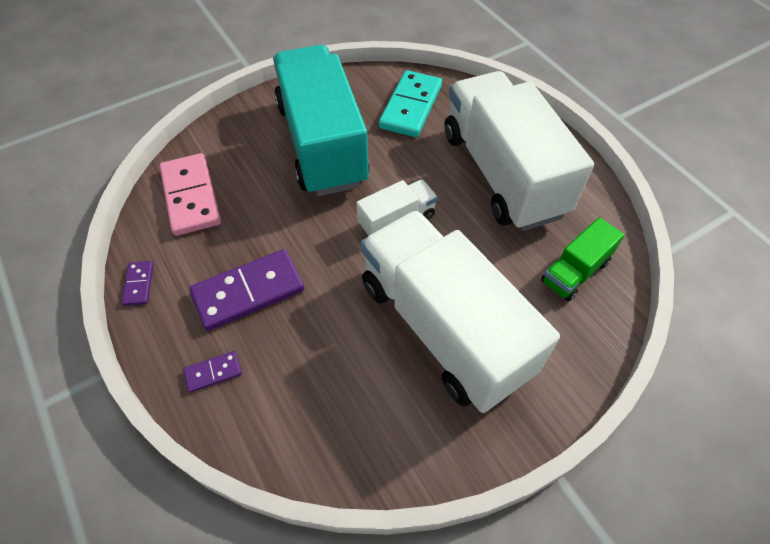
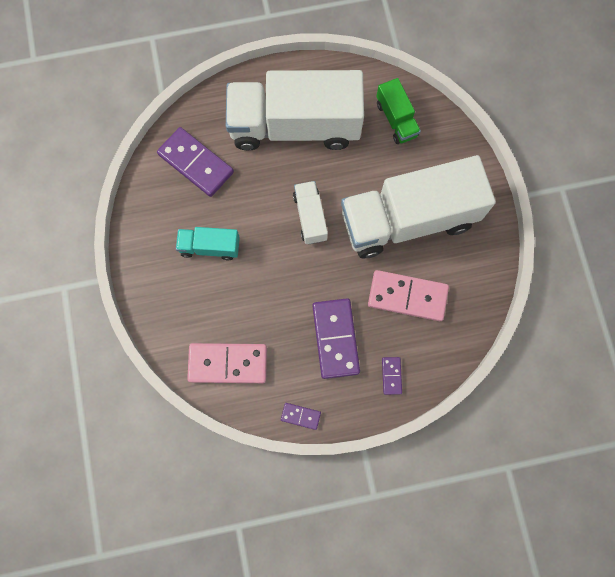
camera: 70 degrees left, 20 degrees up
turquoise truck [273,45,370,196] -> turquoise truck [176,227,240,260], size x0.45
turquoise domino [379,70,442,137] -> purple domino [157,127,234,197]
none -> pink domino [368,270,449,321]

